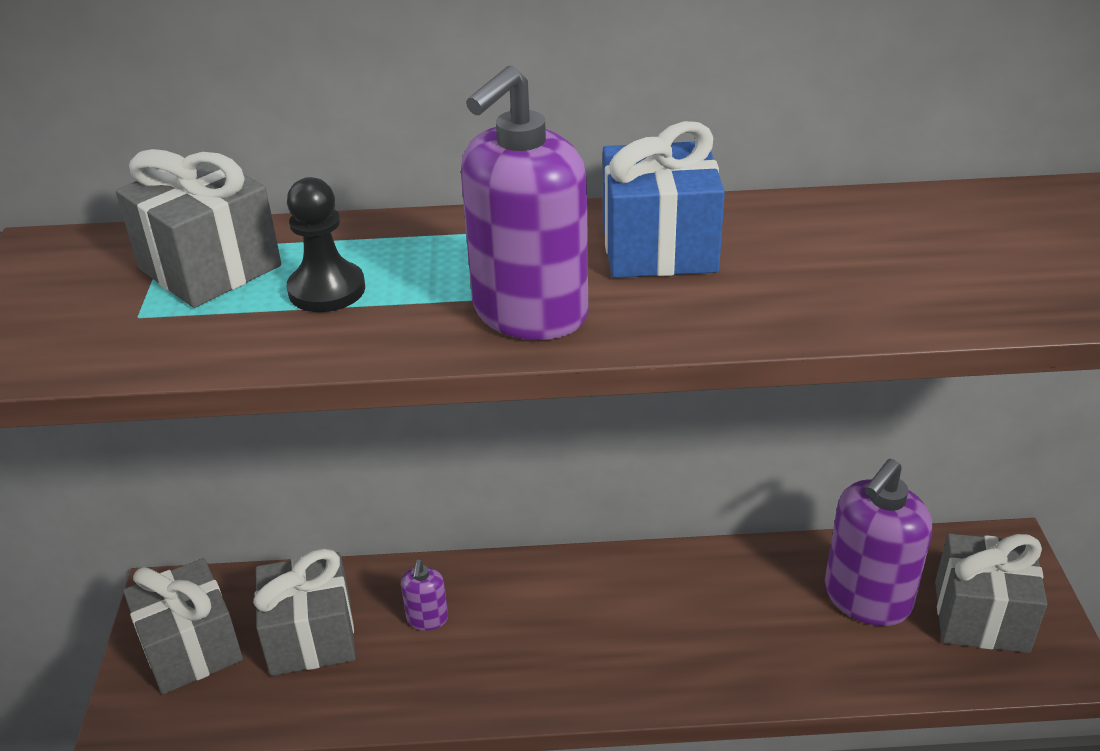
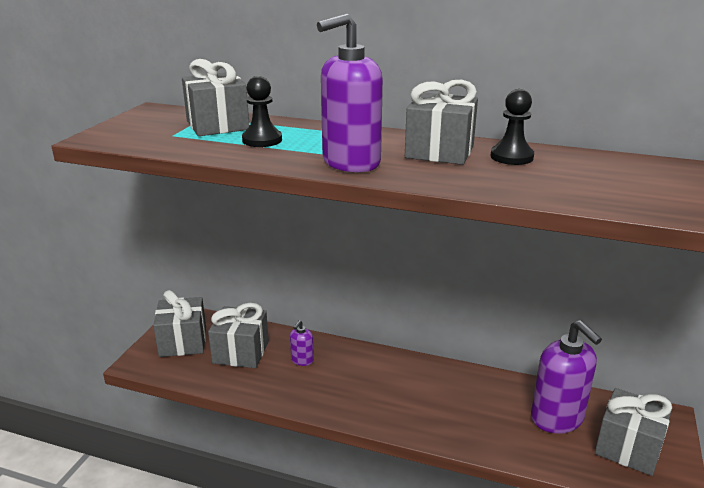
camera: 20 degrees right, 10 degrees down
blue gift [603,121,725,278] -> grey gift [405,80,478,165]
purple soap dispenser [825,459,932,626] -> purple soap dispenser turned 90 degrees counterclockwise [531,320,602,434]
none -> black pawn [491,89,534,165]

